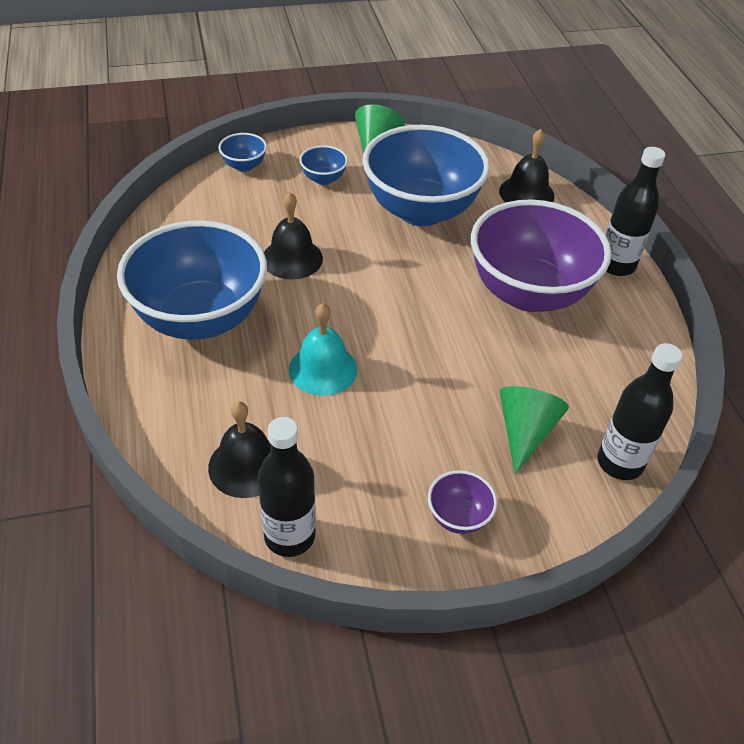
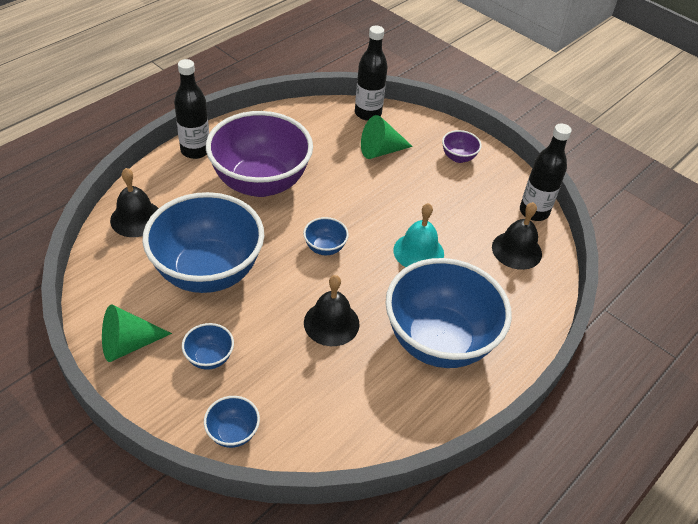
camera: 125 degrees left, 0 degrees up
none -> blue bowl [303,217,349,255]

